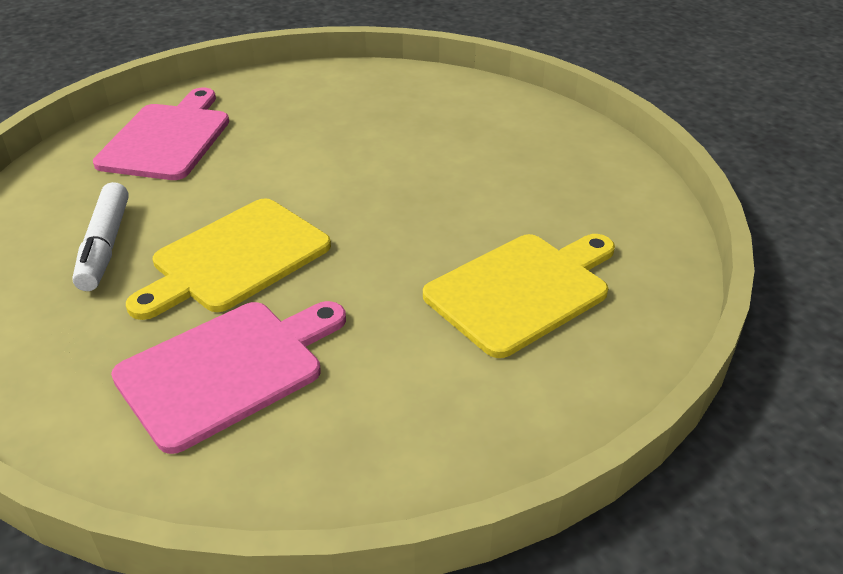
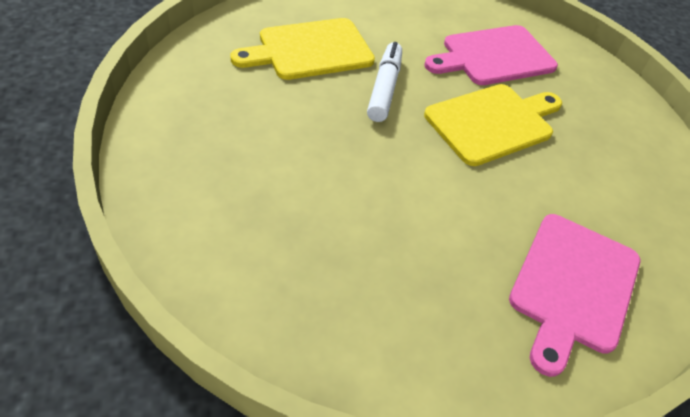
camera: 170 degrees left, 10 degrees up
white marker [72,182,129,291] -> white marker moved to [367,42,402,122]

